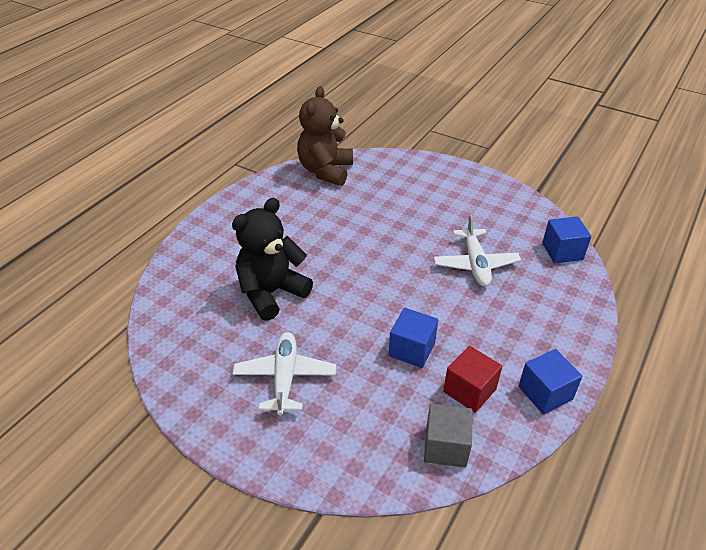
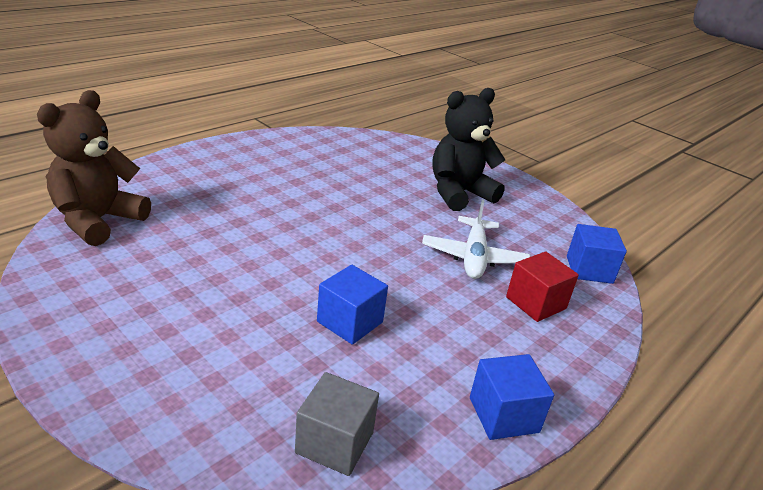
camera: 10 degrees right, 10 degrees down
black teddy bear [232,198,313,321] -> black teddy bear moved to [432,88,505,211]
white plane [233,332,336,415] -> none
brown teddy bear [297,86,353,186] -> brown teddy bear moved to [37,90,151,246]
red cube [443,346,502,413] -> red cube moved to [506,251,579,322]

